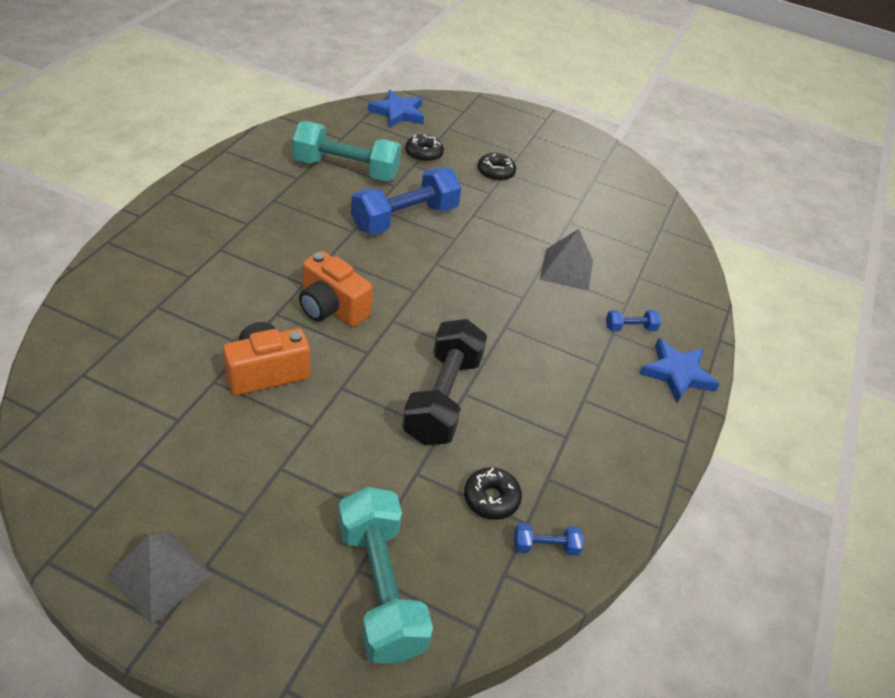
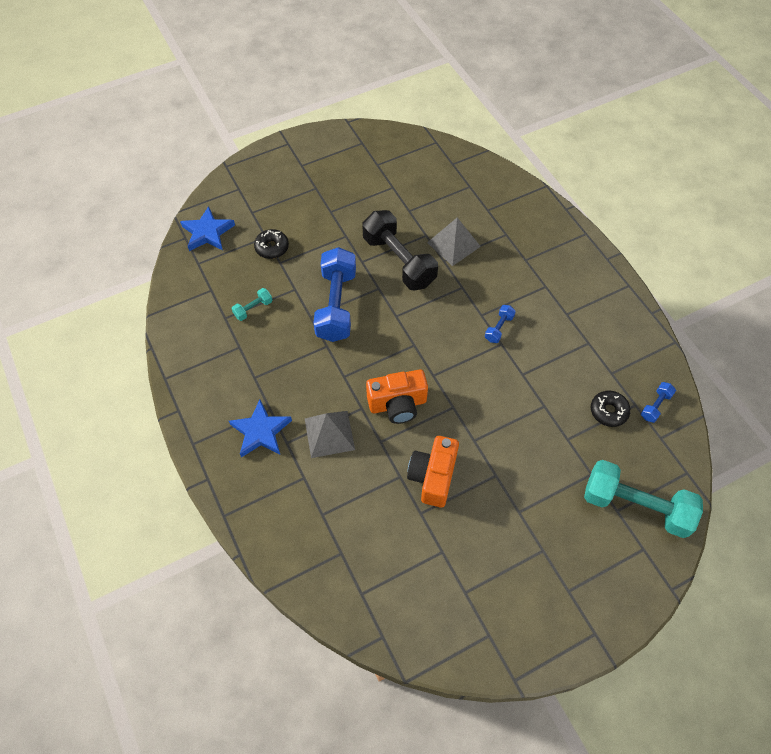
camera: 45 degrees left, 15 degrees up
grey pyramid [107,530,213,625] -> grey pyramid moved to [305,411,355,458]
turquoise dumbbell [293,121,402,182] -> turquoise dumbbell [231,288,272,321], size x0.43
black dumbbell [402,319,487,445] -> black dumbbell moved to [362,210,438,291]
black donut [477,153,516,181] -> none
blue dumbbell [606,310,661,332] -> blue dumbbell moved to [485,305,516,343]
blue star [639,338,720,403] -> blue star moved to [229,400,292,458]

